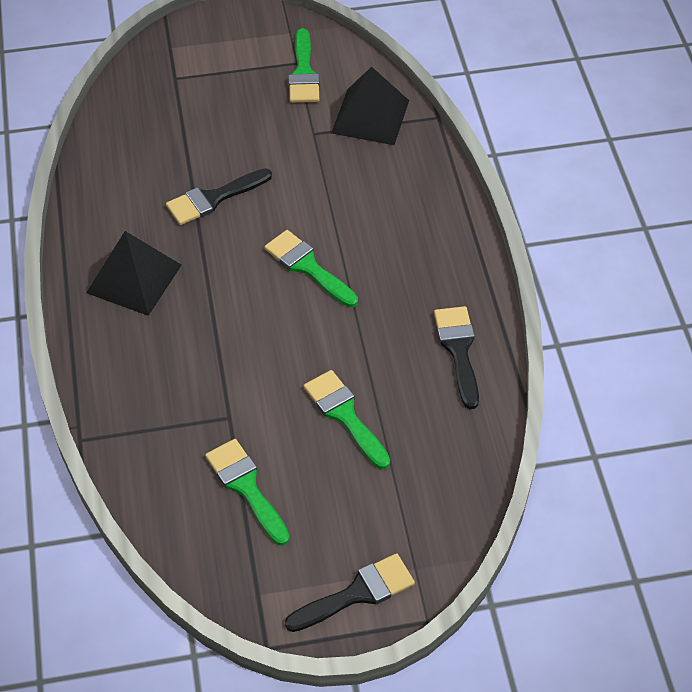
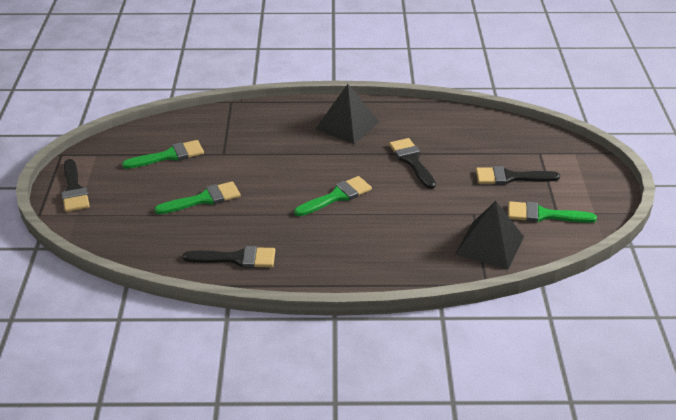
camera: 100 degrees right, 15 degrees down
none -> black brush [476,166,560,185]

